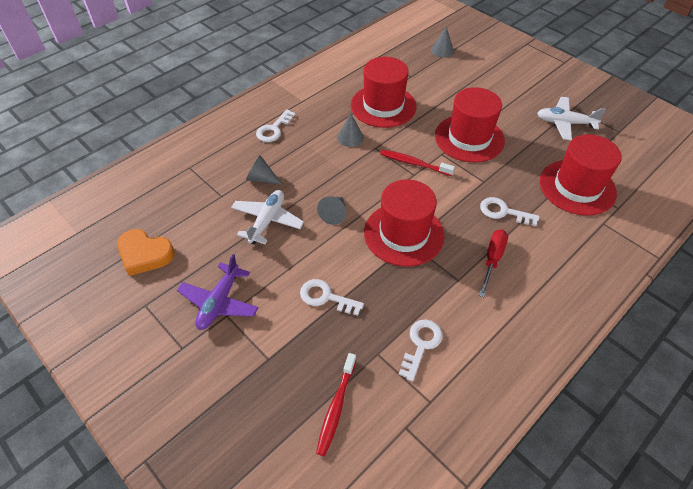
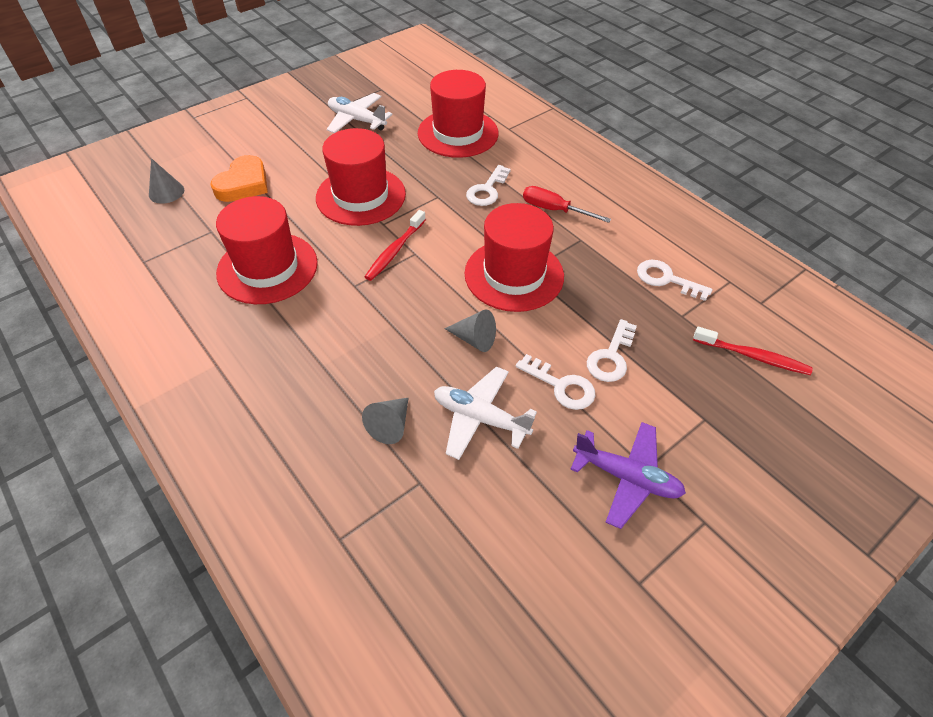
camera: 85 degrees left, 0 degrees up
orange heart [117,229,175,276] -> orange heart moved to [210,155,268,202]
white key [256,109,295,142] -> white key moved to [516,354,595,410]
grey cone [337,113,364,147] -> none
white plane [537,97,606,140] -> white plane turned 105 degrees clockwise [327,93,393,133]

